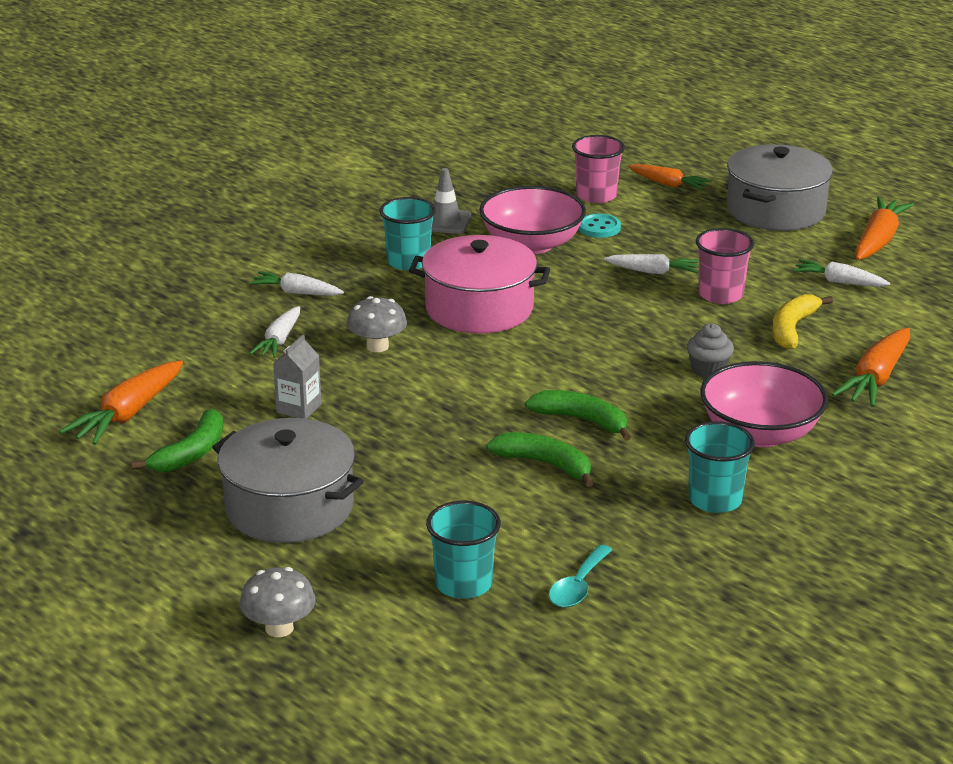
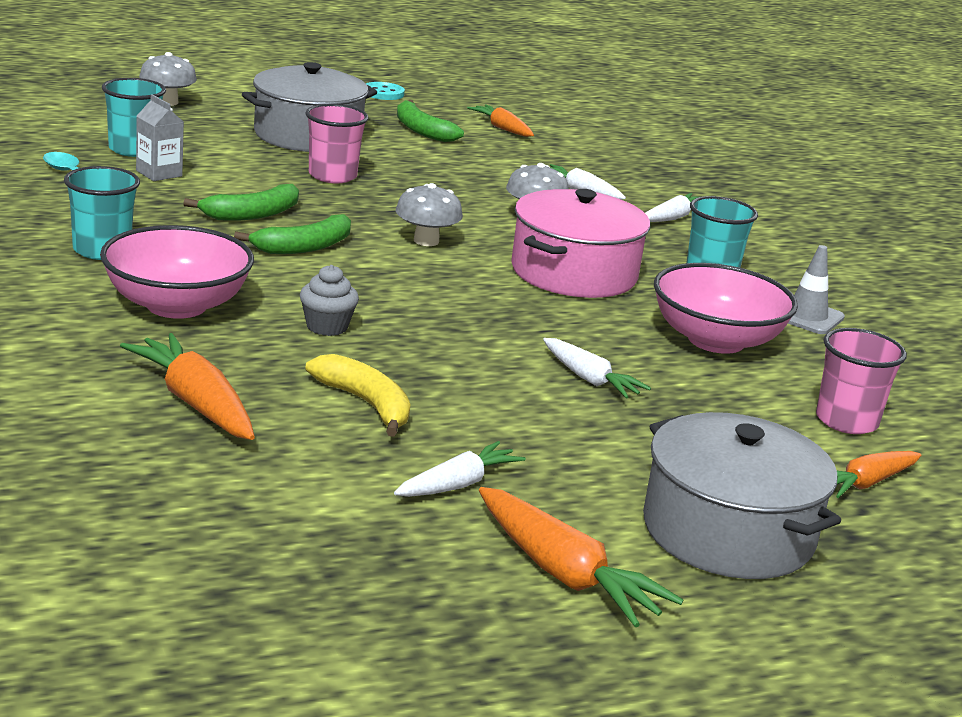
camera: 110 degrees right, 5 degrees down
orange carrot [59,360,183,445] -> orange carrot [467,105,534,137], size x0.65
grey carton [273,334,321,419] -> grey carton moved to [136,94,184,181]
turquoise button [579,213,621,238] -> turquoise button moved to [366,82,405,100]
white carrot [604,254,699,274] -> white carrot turned 75 degrees counterclockwise [543,338,651,399]
pink cup [696,228,754,304] -> pink cup moved to [306,104,369,183]
none -> grey mushroom [396,183,463,246]

